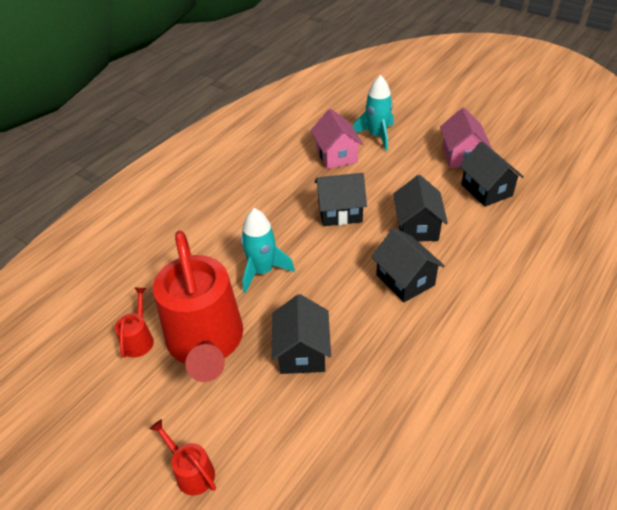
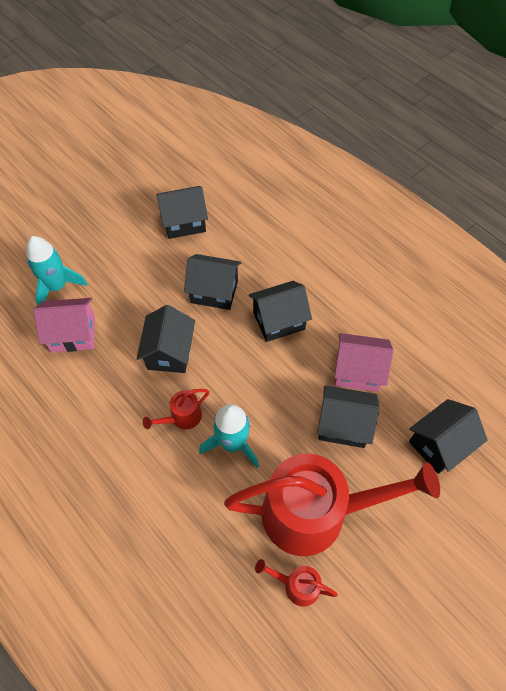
camera: 80 degrees left, 15 degrees up
red watering can [150,419,216,495] -> red watering can moved to [143,389,209,429]
pink house [440,108,492,168] -> pink house moved to [334,333,393,392]
none -> black house [409,399,488,474]

